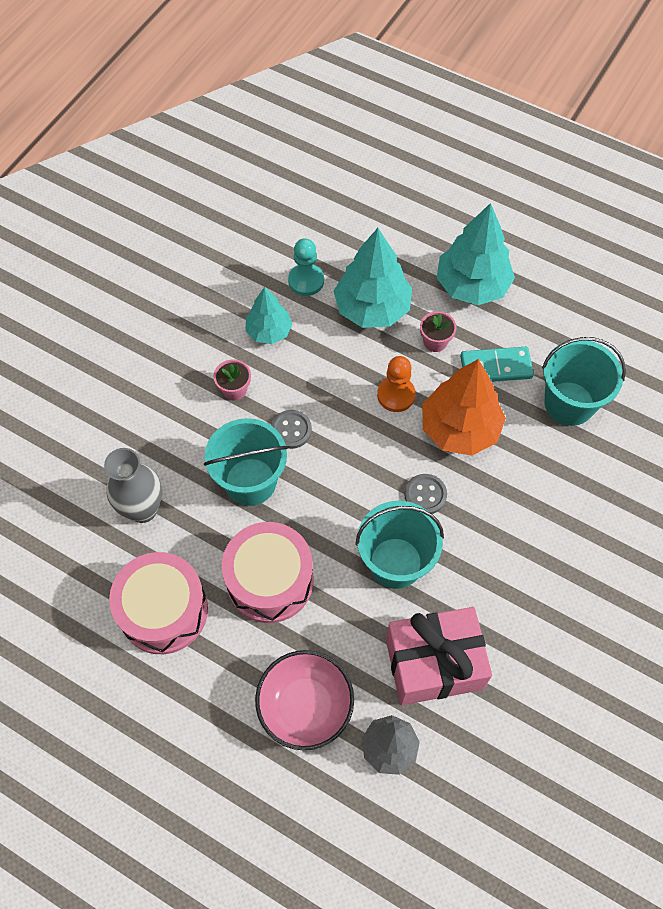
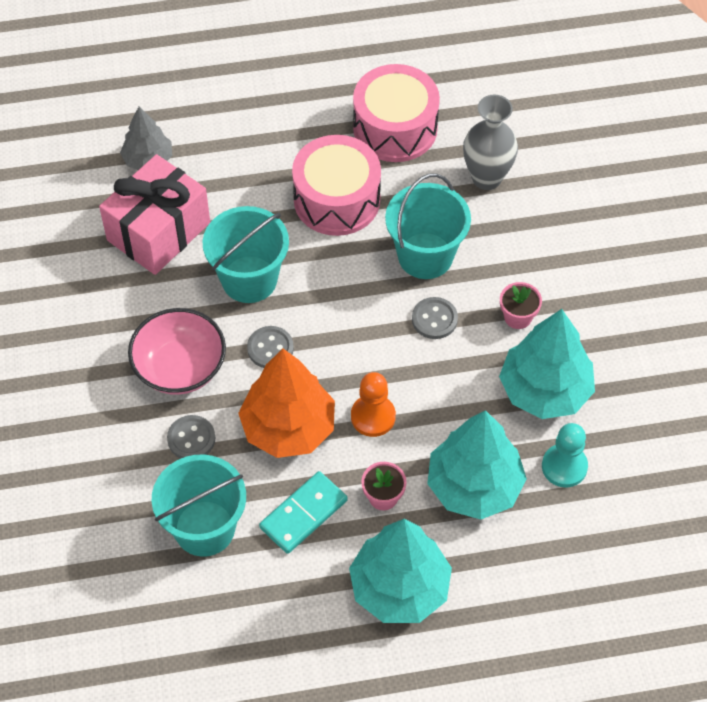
camera: 140 degrees right, 5 degrees down
turquoise tree [245,287,292,344] -> turquoise tree [499,309,595,419], size x1.67
pink bowl [255,650,354,750] -> pink bowl moved to [128,308,226,395]
none -> grey button [167,415,215,458]

